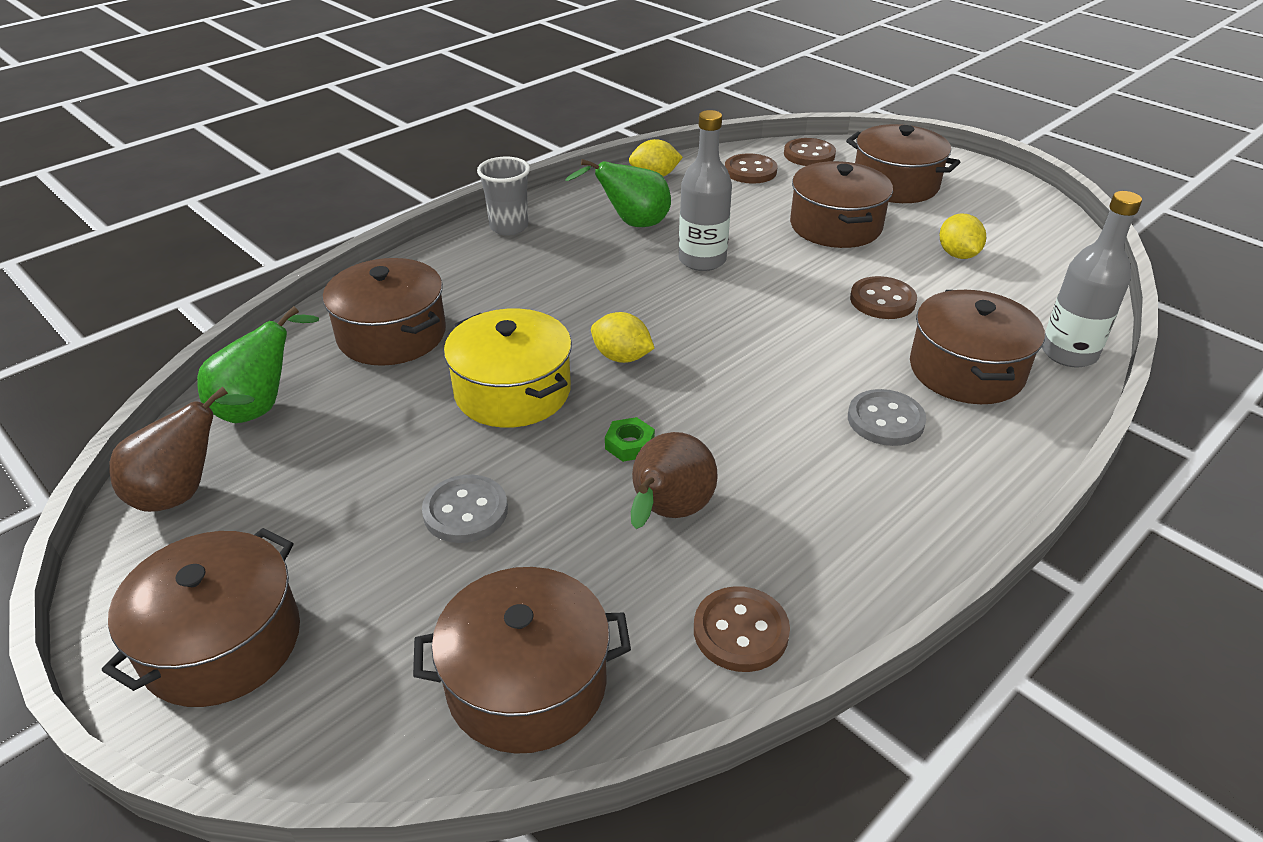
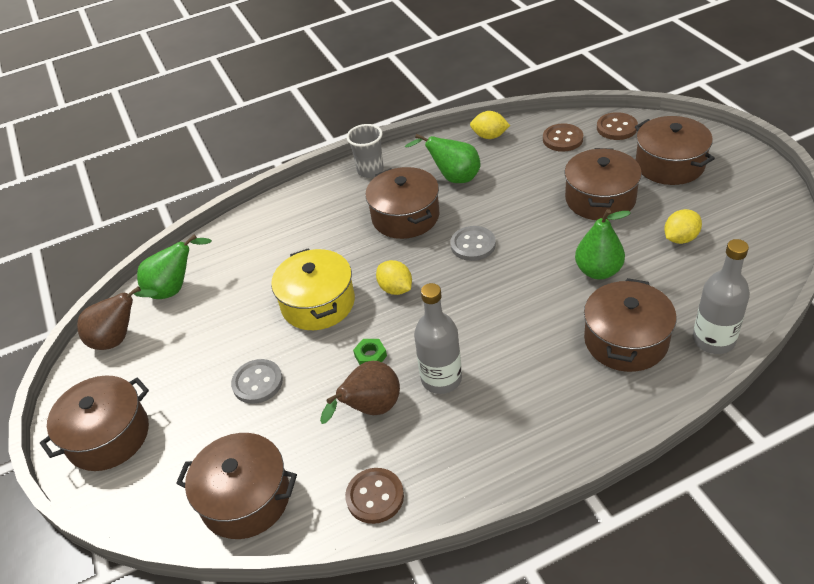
camera: 25 degrees right, 5 degrees up
brown pot [323,258,446,366] -> brown pot moved to [365,167,439,239]
grey bottle [679,110,732,271] -> grey bottle moved to [414,283,462,394]
grey button [848,389,926,446] -> grey button moved to [451,226,496,261]
brown button [850,276,917,319] -> green pear [575,209,631,280]
yellow lemon [940,214,986,259] -> yellow lemon turned 45 degrees clockwise [664,209,702,244]

